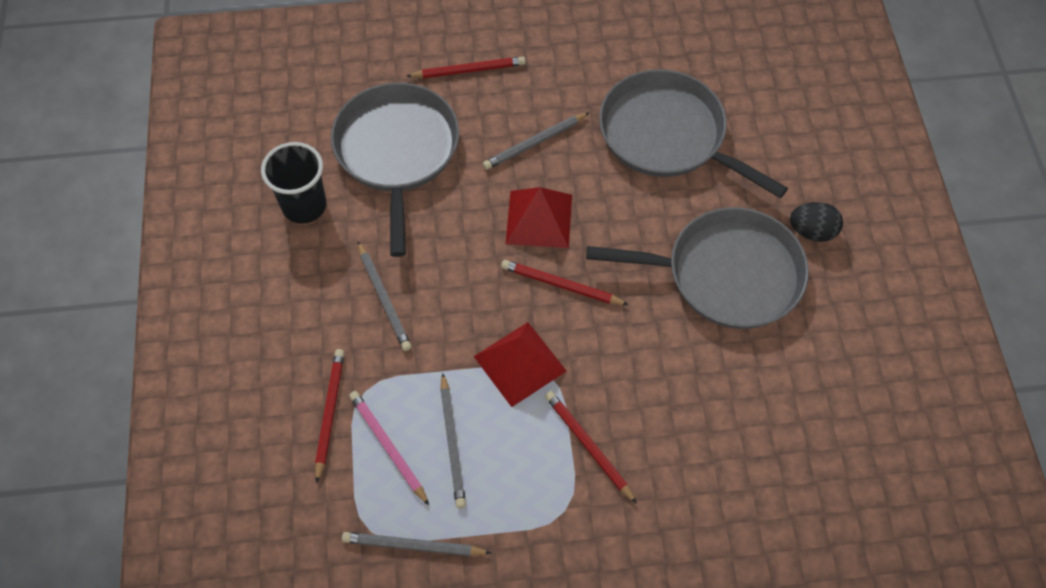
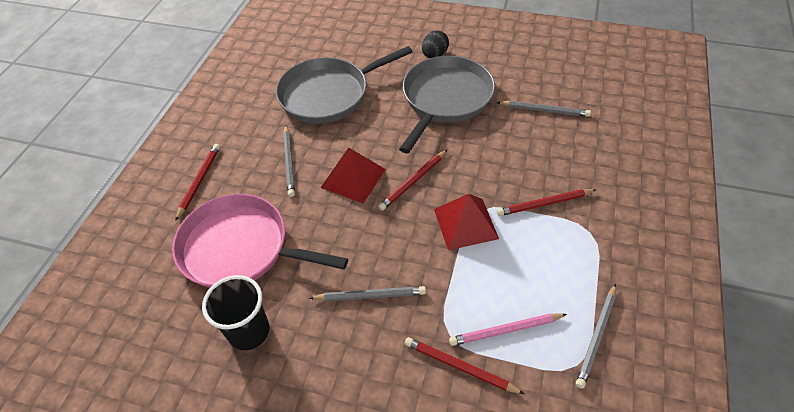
camera: 65 degrees left, 10 degrees down
grey pan [331,83,459,257] -> pink pan [172,194,348,288]
grey pencil [440,373,466,508] -> grey pencil moved to [497,101,591,117]

